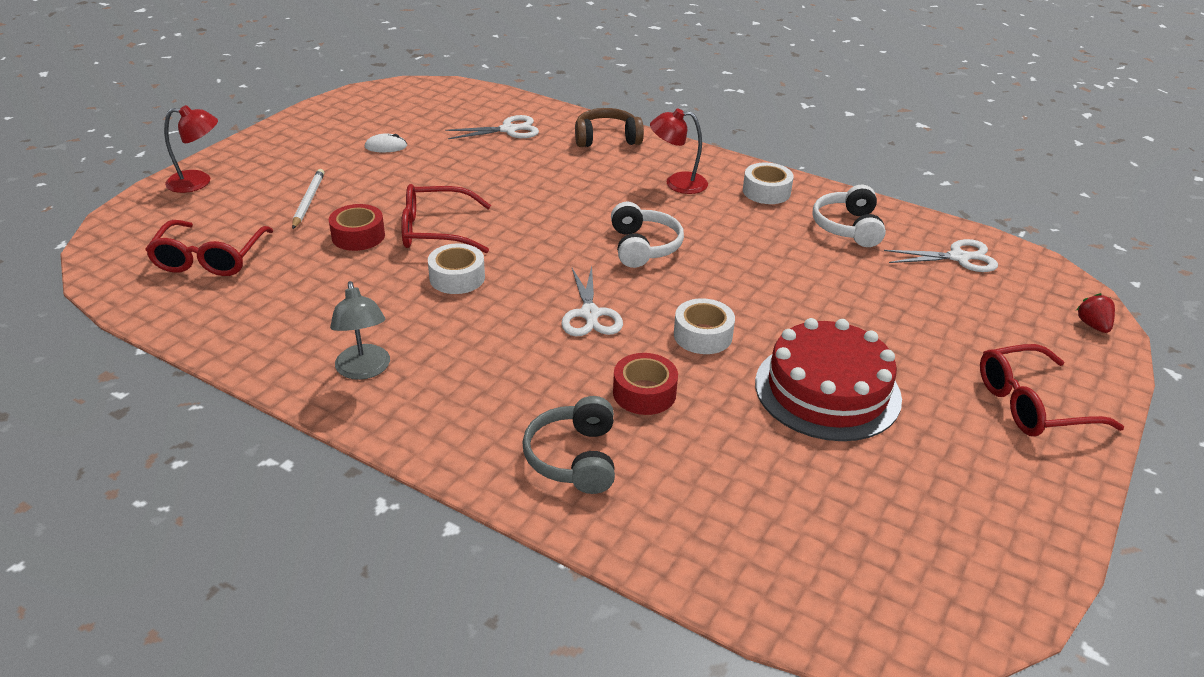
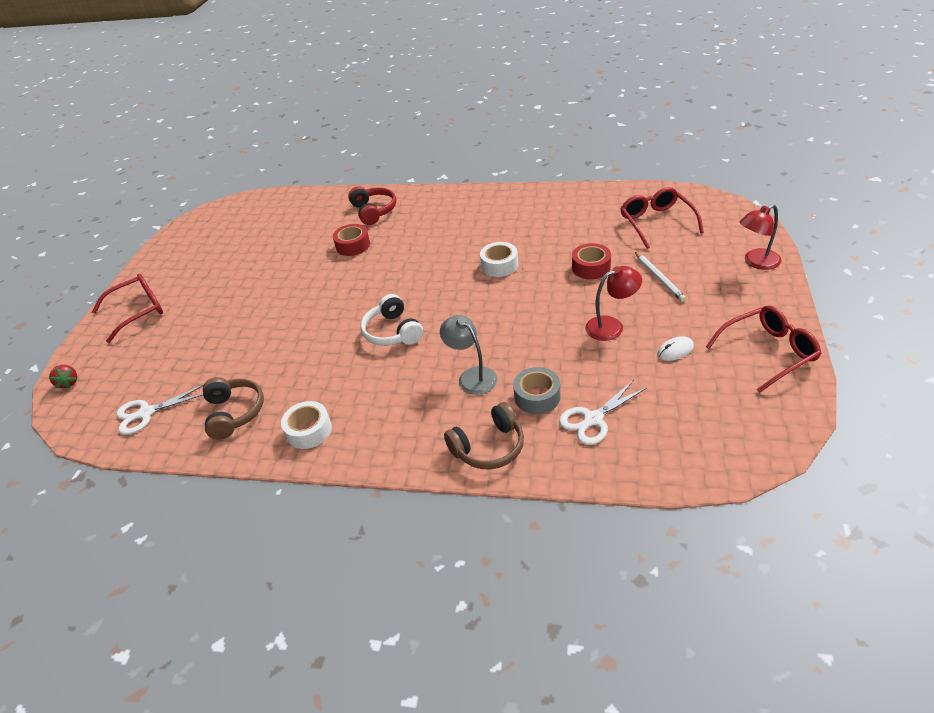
camera: 165 degrees right, 5 degrees up
grey lamp [330,281,390,380] -> grey lamp moved to [440,315,498,395]
red glasses [401,184,491,253] -> red glasses moved to [706,305,821,393]
grey headphones [522,396,615,494] -> red headphones [348,186,396,225]
white scissors [561,266,623,336] -> none
red lamp [650,108,708,194] -> red lamp moved to [585,266,642,341]
white tape [674,298,735,354] -> none
red cake [755,318,902,441] -> none
white headphones [813,185,886,247] -> brown headphones [203,377,264,440]
none -> grey tape [513,367,561,414]

